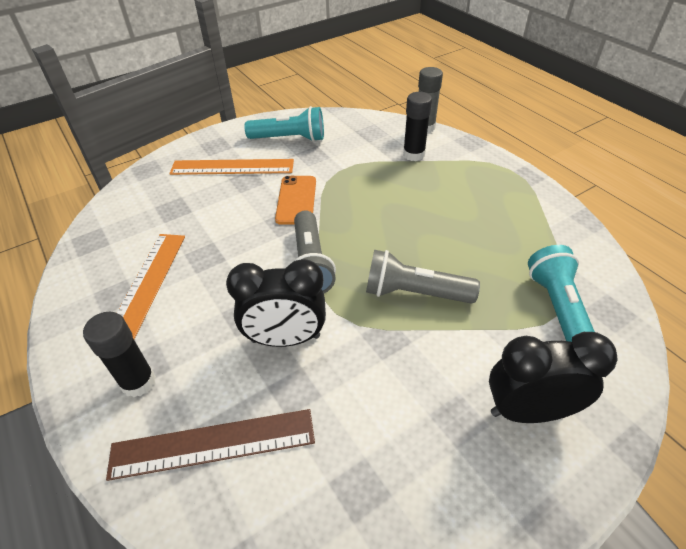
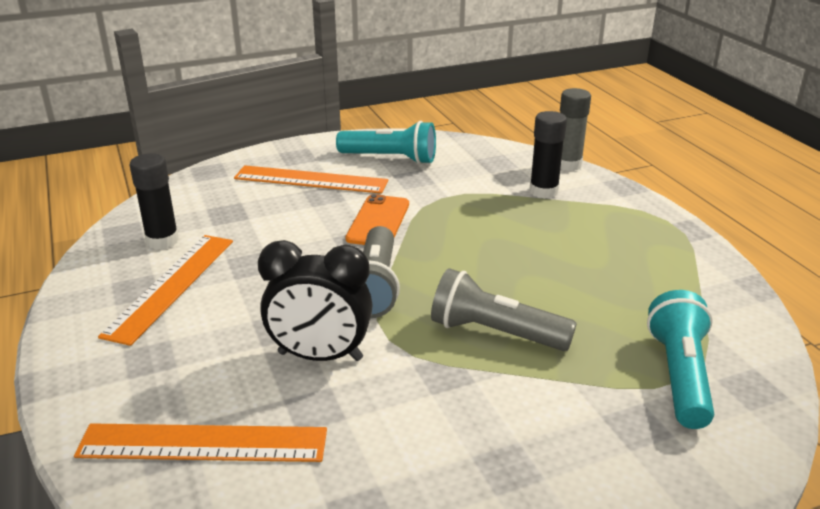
camera: 10 degrees right, 15 degrees down
black glue stick [83,312,156,397] -> black glue stick moved to [130,153,179,249]
brown ruler [106,409,315,481] -> orange ruler [74,423,327,462]
black clock [489,332,617,423] -> none

